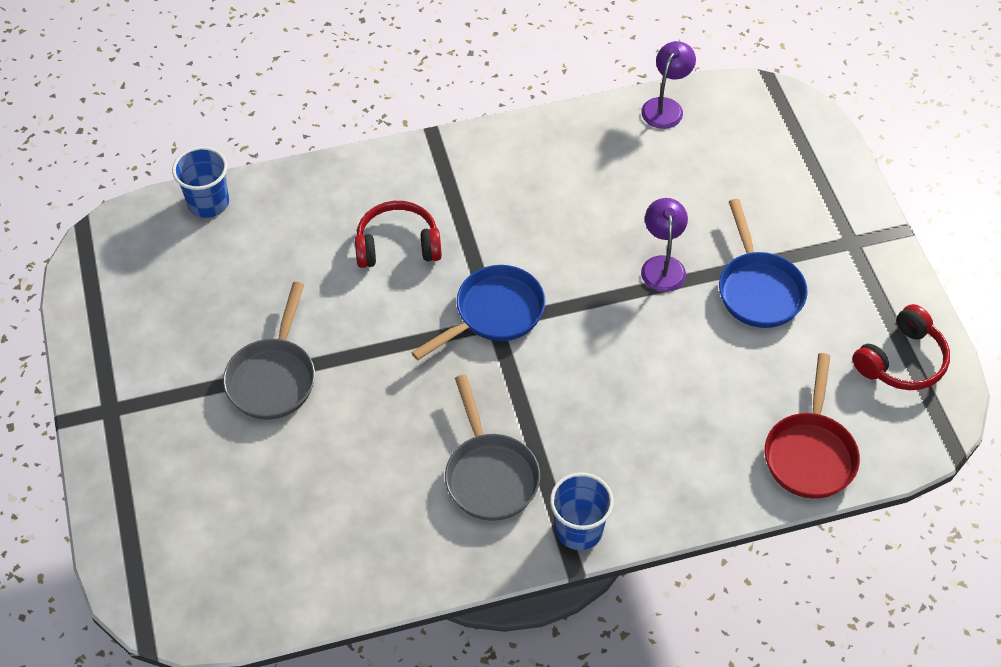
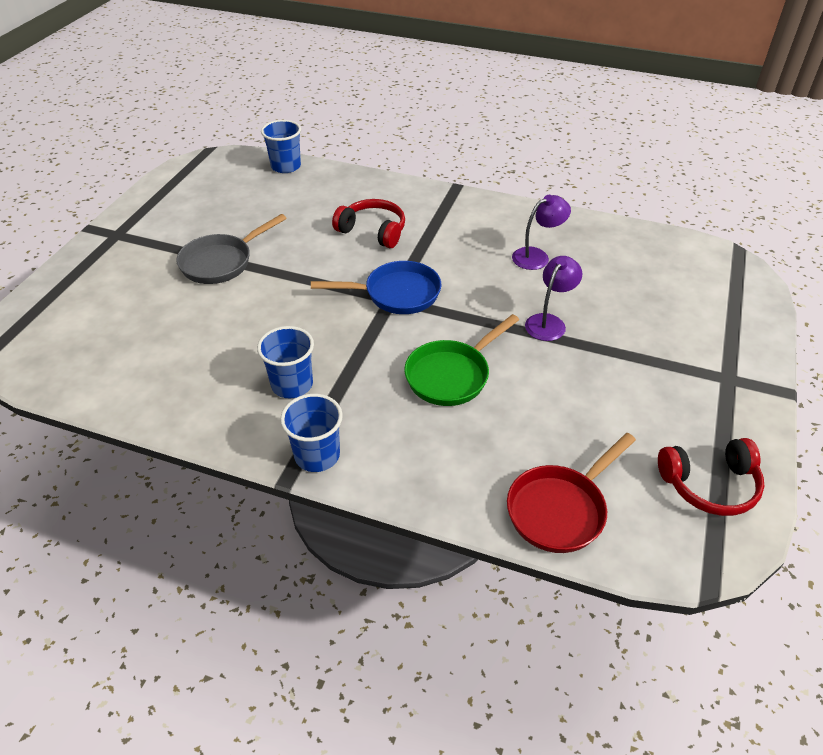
camera: 35 degrees right, 10 degrees down
grey pan [445,375,540,521] -> blue cup [257,326,314,398]
purple lamp [641,41,696,129] -> purple lamp moved to [512,195,571,270]
blue pan [719,199,808,328] -> none
none -> green pan [404,314,519,406]

